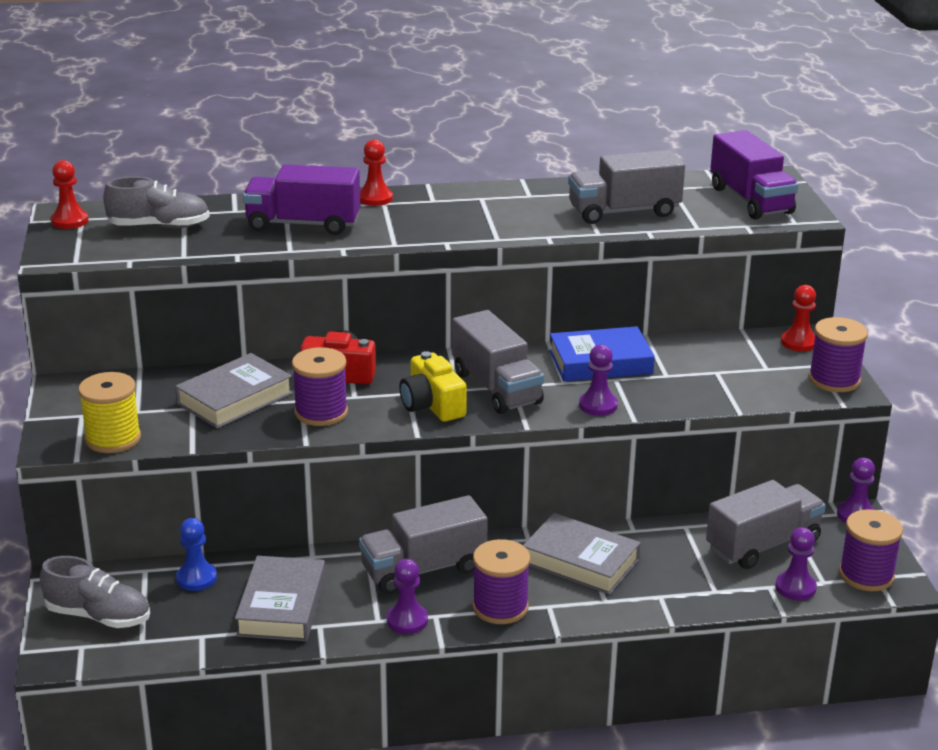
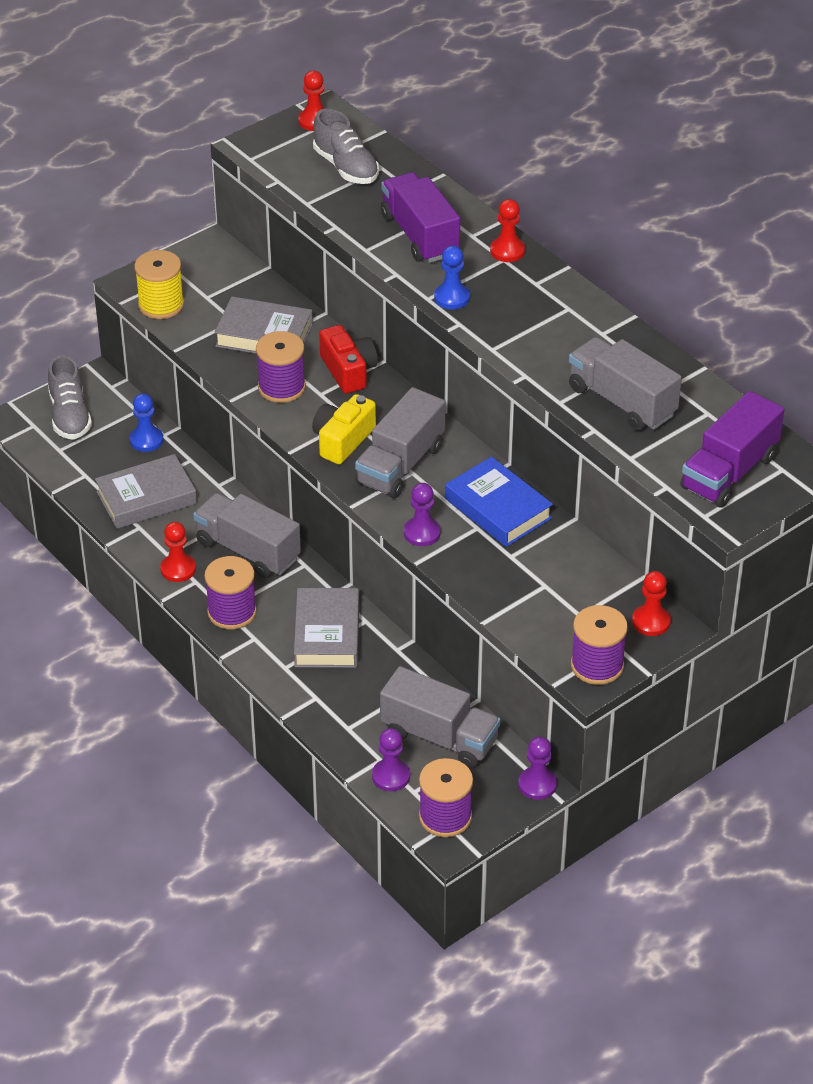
camera: 60 degrees right, 15 degrees up
purple pawn [387,559,428,634] -> red pawn [160,522,196,582]
none -> blue pawn [434,245,470,309]

